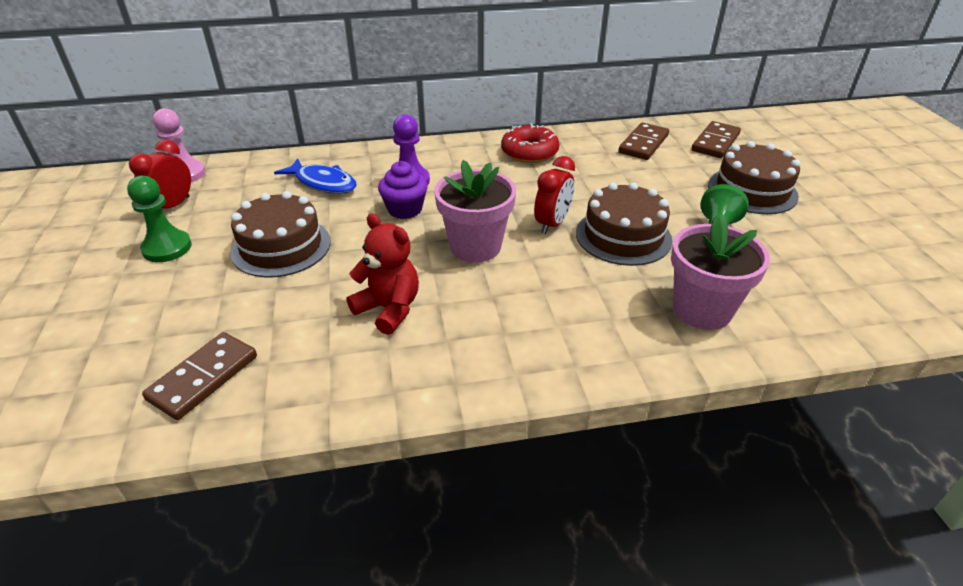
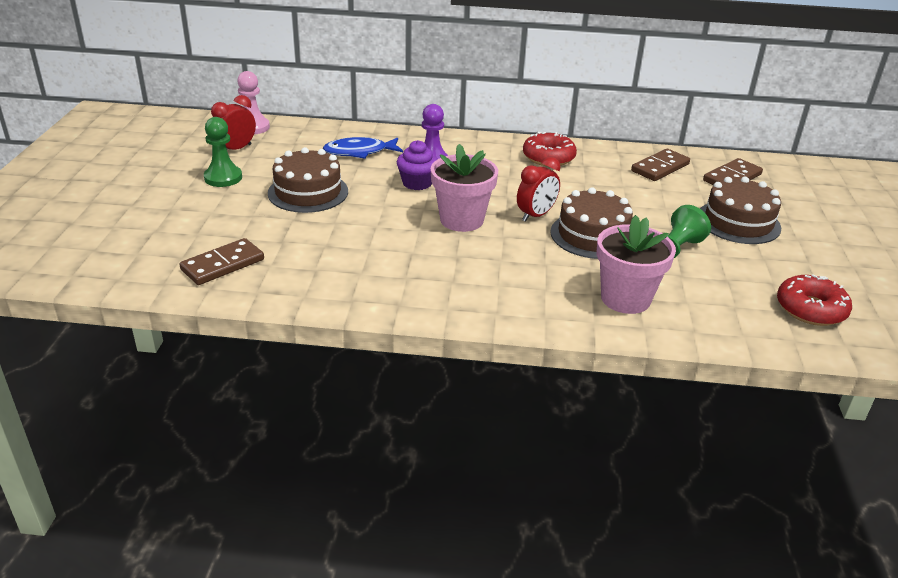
camera: 15 degrees right, 5 degrees down
blue fish [274,158,357,193] -> blue fish turned 120 degrees clockwise [323,137,403,159]
red teddy bear [347,214,419,335] -> none
none -> red donut [777,274,852,326]

